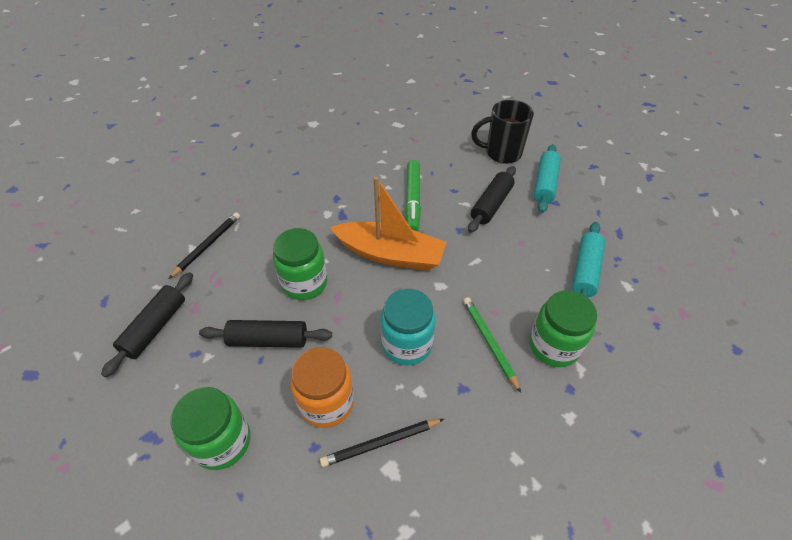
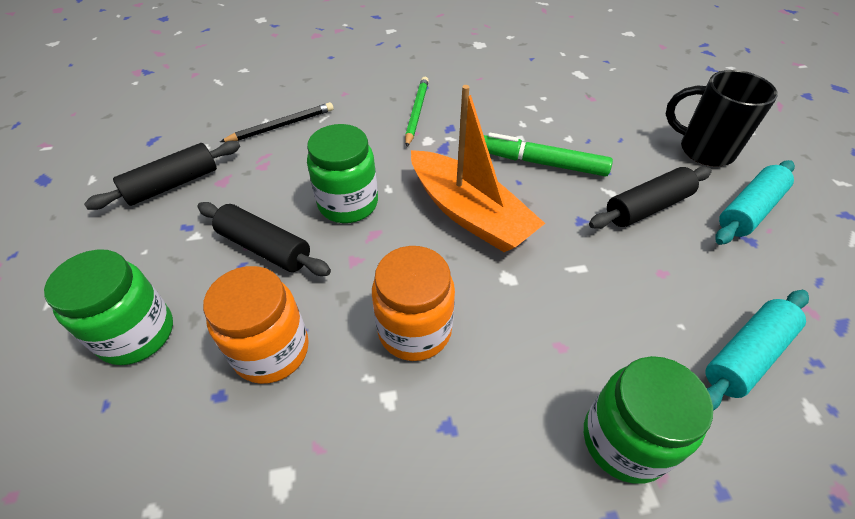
camera: 30 degrees right, 0 degrees up
black pencil [320,419,444,467] -> none
turquoise jar [380,289,436,365] -> orange jar [372,246,455,361]
green marker [405,160,421,231] -> green marker turned 75 degrees clockwise [484,133,613,177]
green pencil [463,297,521,393] -> green pencil moved to [405,77,429,147]

